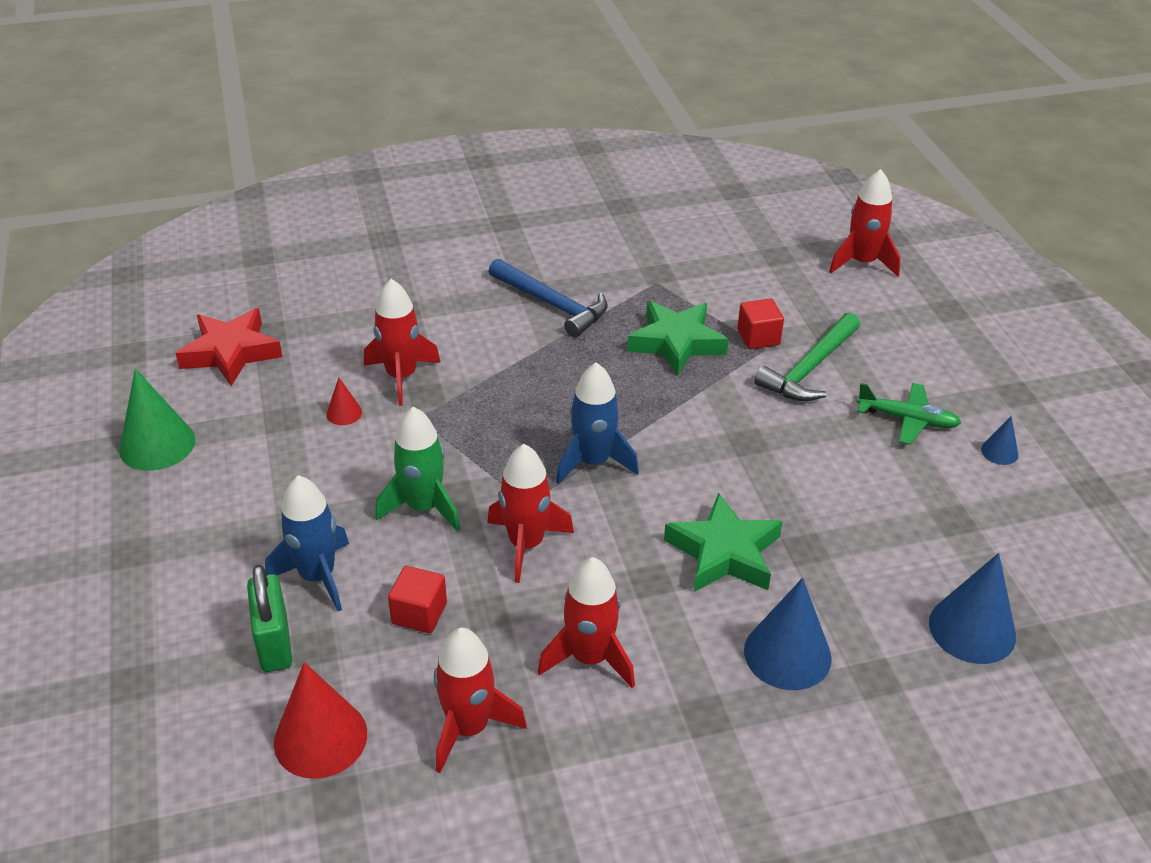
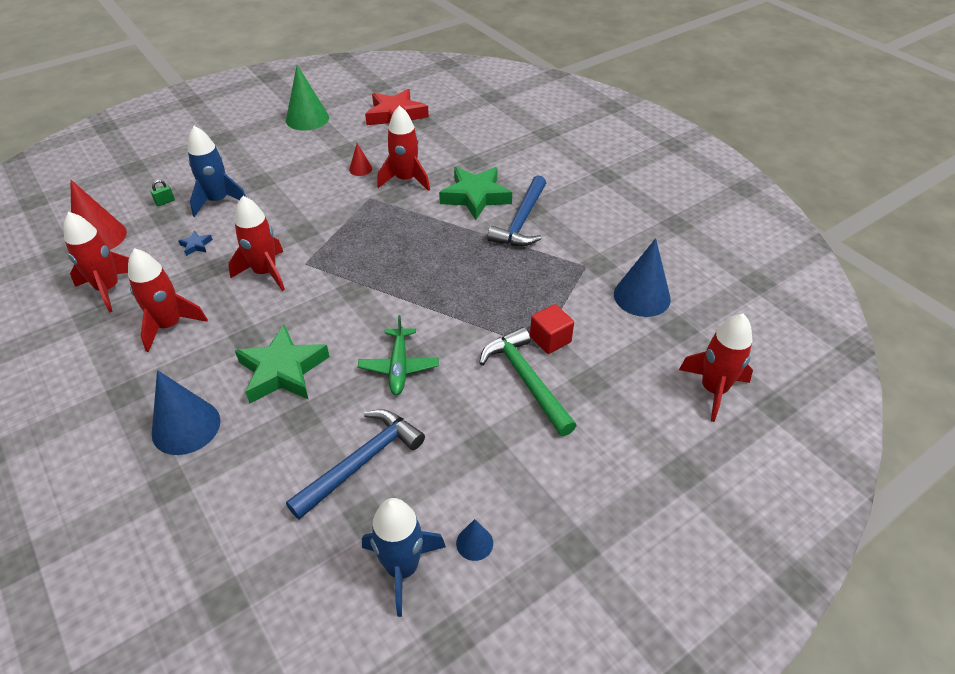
camera: 70 degrees right, 5 degrees up
green padlock [247,565,292,672] -> green padlock [150,180,175,206], size x0.44
green rocket [375,407,461,532] -> none
red cube [388,566,447,633] -> blue star [178,231,213,256]
blue rocket [556,362,639,485] -> blue rocket moved to [362,498,446,617]
green star [627,301,729,376] -> green star moved to [439,167,512,220]
green hammer [754,312,860,401] -> green hammer turned 45 degrees clockwise [479,327,577,436]
green plane [856,383,961,445] -> green plane moved to [358,315,439,395]
blue cone [929,553,1016,664] -> blue cone moved to [614,238,671,317]
none -> blue hammer [286,409,425,519]

